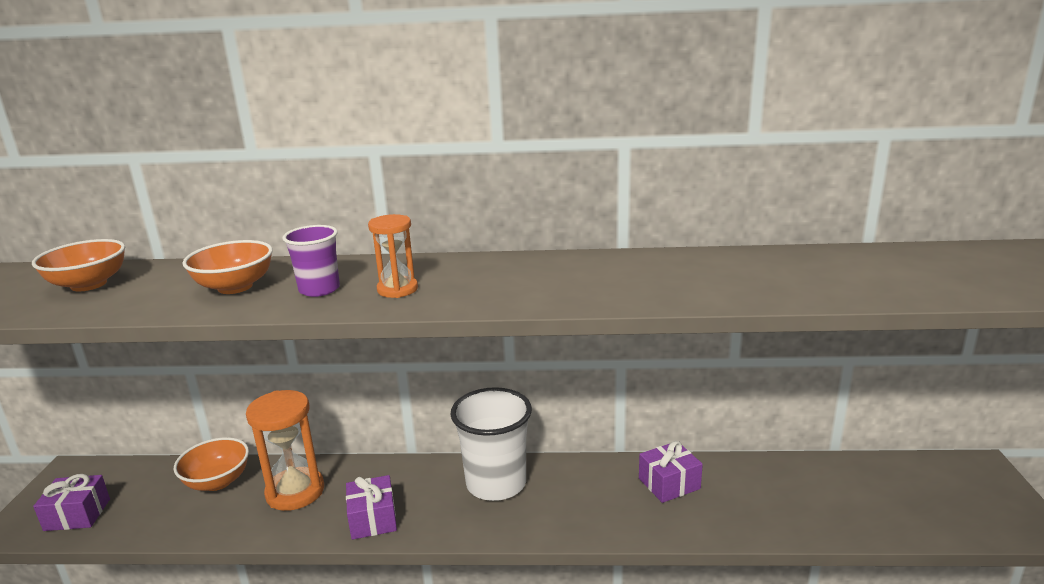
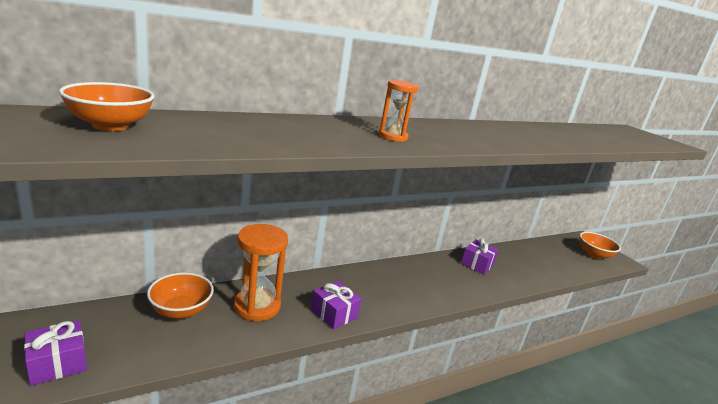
camera: 35 degrees left, 0 degrees up
orange bowl [183,240,273,294] -> orange bowl moved to [580,232,621,259]
purple cup [283,225,340,297] -> none
white cup [450,387,532,501] -> none

